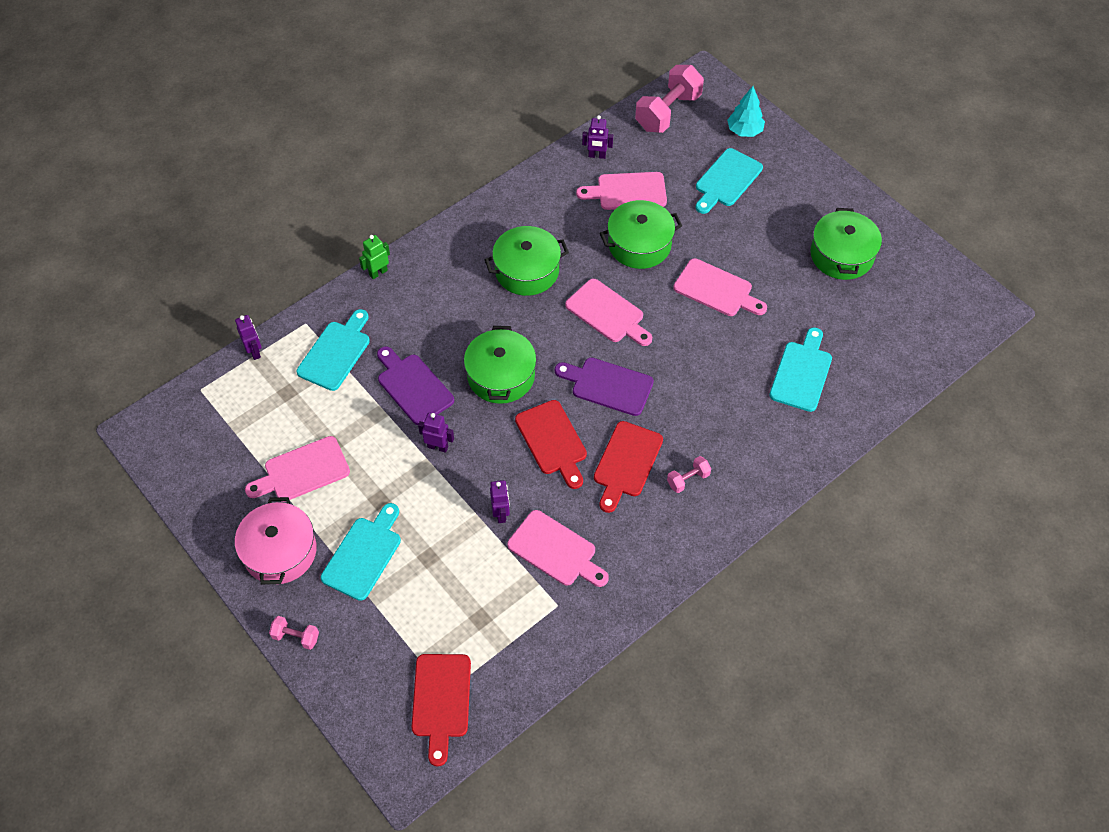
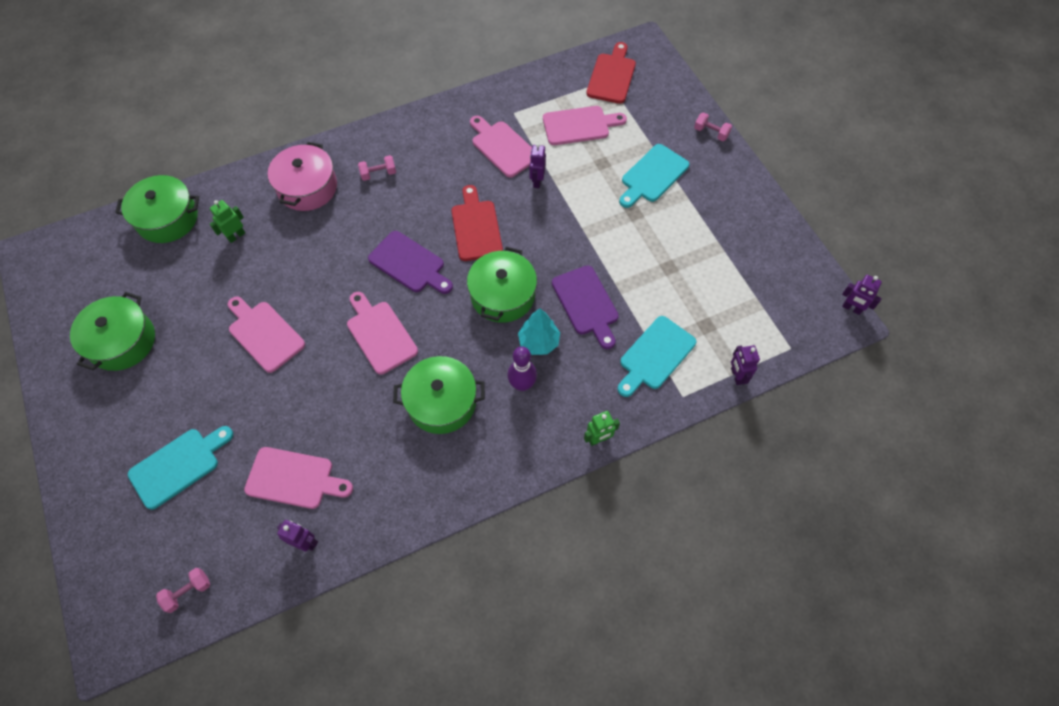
camera: 165 degrees left, 5 degrees up
pink pot [235,497,317,584] -> pink pot moved to [268,142,337,211]
pink cutting board [245,436,350,502] -> pink cutting board moved to [543,106,627,145]
purple robot [418,413,454,453] -> purple robot moved to [842,275,882,315]
red cutting board [594,421,663,513] -> none
green pot [600,200,682,269] -> green pot moved to [115,175,199,243]
pink dumbbell [635,65,704,133] -> pink dumbbell [156,568,210,613], size x0.47
turquoise tree [727,86,765,137] -> turquoise tree moved to [518,308,560,355]
turquoise cutting board [769,327,832,412] -> green robot [210,200,245,243]
none -> purple bowling pin [507,346,537,391]

